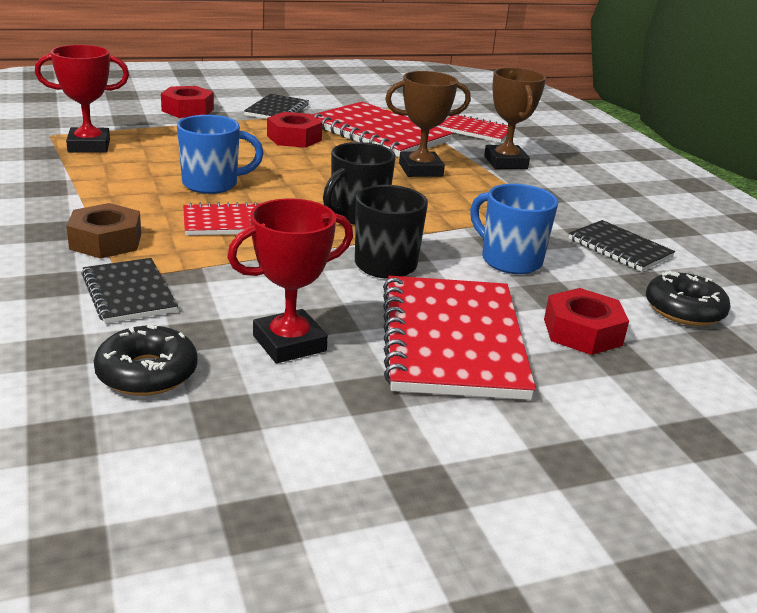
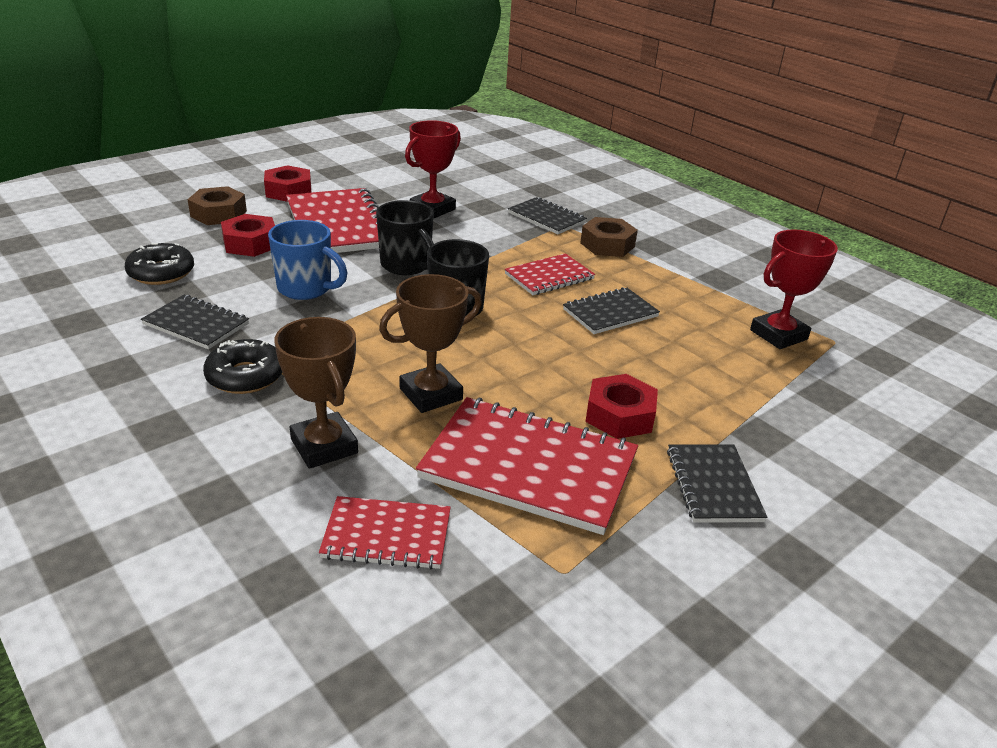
camera: 160 degrees right, 5 degrees up
black donut [94,325,198,396] -> black donut moved to [203,339,283,394]
red nut [161,86,214,118] -> red nut moved to [264,165,311,202]
blue mug [177,115,264,194] -> black notebook [563,287,660,334]
none -> brown nut [188,186,247,225]

